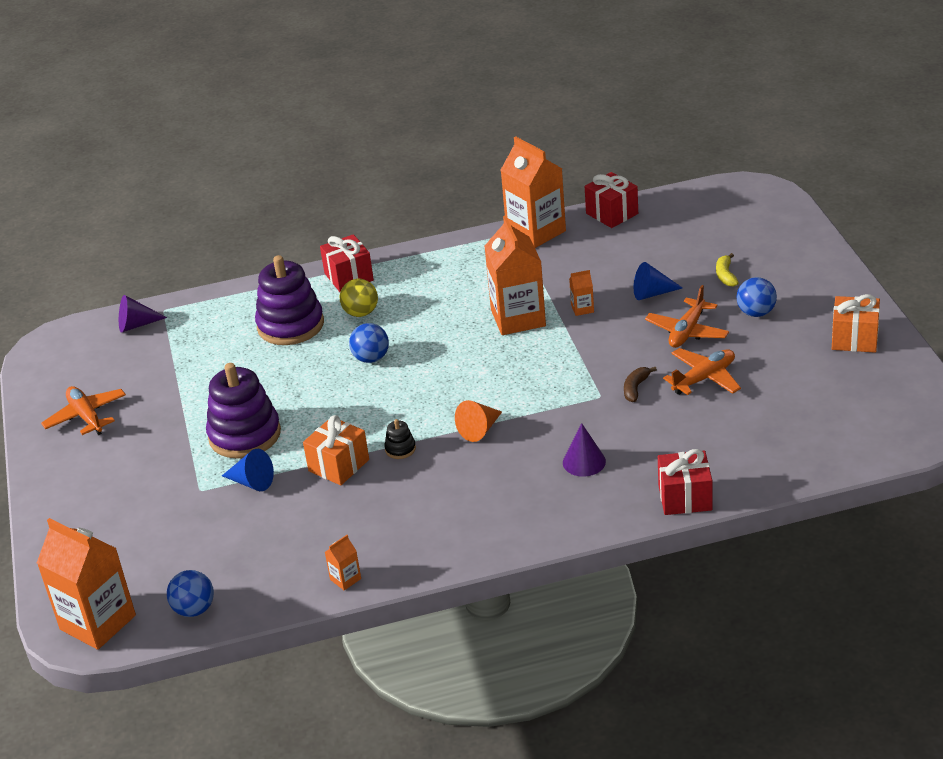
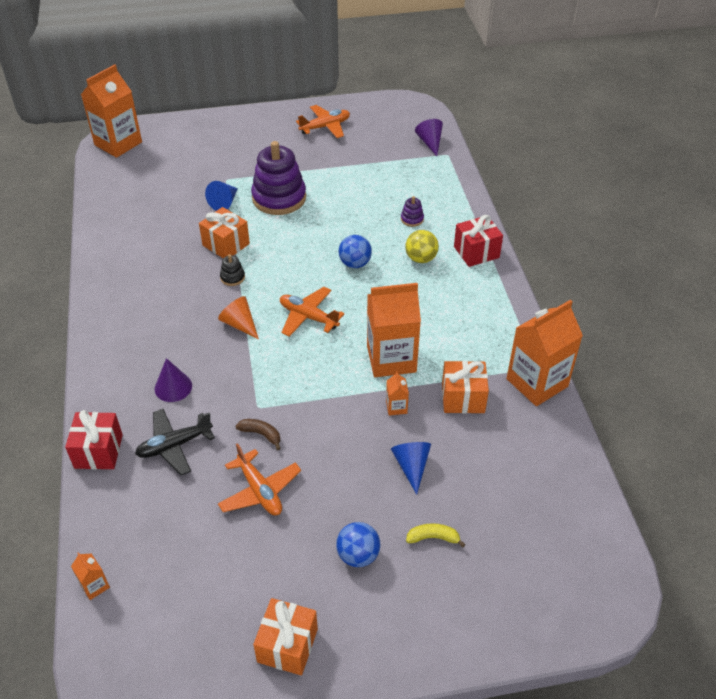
camera: 90 degrees right, 10 degrees up
blue ball [167,570,214,617] -> none
purple stacking toy [255,255,324,345] -> purple stacking toy [401,196,424,227], size x0.42
orange carton [325,535,361,590] -> orange carton moved to [71,552,110,600]
red gift [585,172,638,228] -> none
orange plane [645,285,729,348] -> orange plane moved to [280,287,345,337]
none -> black plane [135,409,215,475]
none -> orange gift [442,361,489,413]

